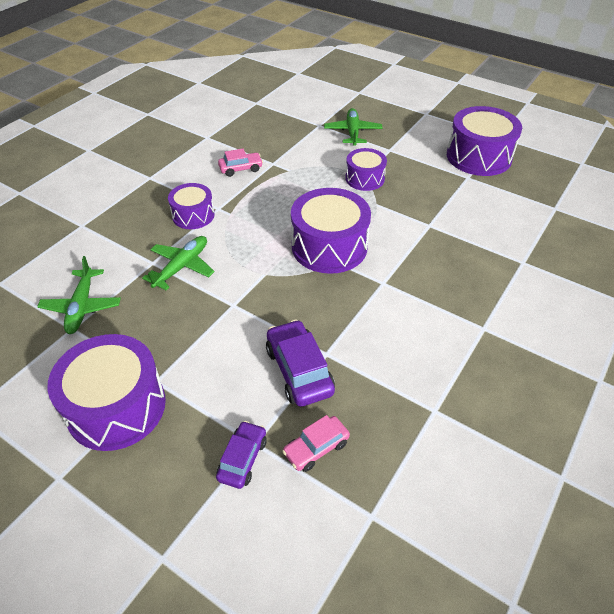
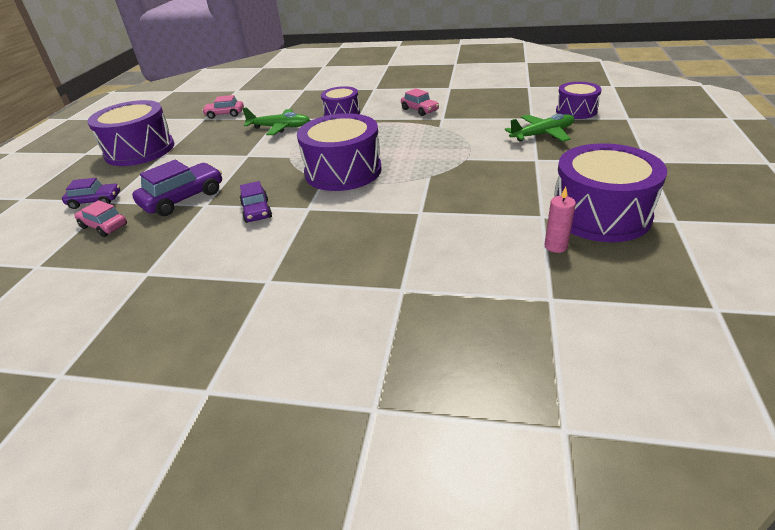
camera: 70 degrees right, 10 degrees down
green plane [37,256,121,334] -> pink car [202,95,244,119]
purple drum [345,148,387,191] -> purple drum moved to [556,82,602,119]
none -> purple car [239,181,272,223]
none -> pink candle [544,187,576,253]

